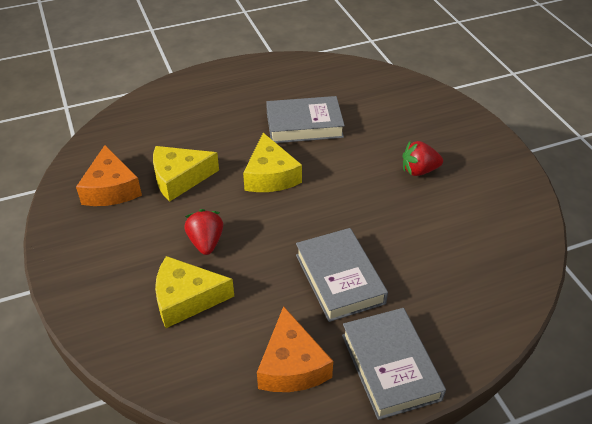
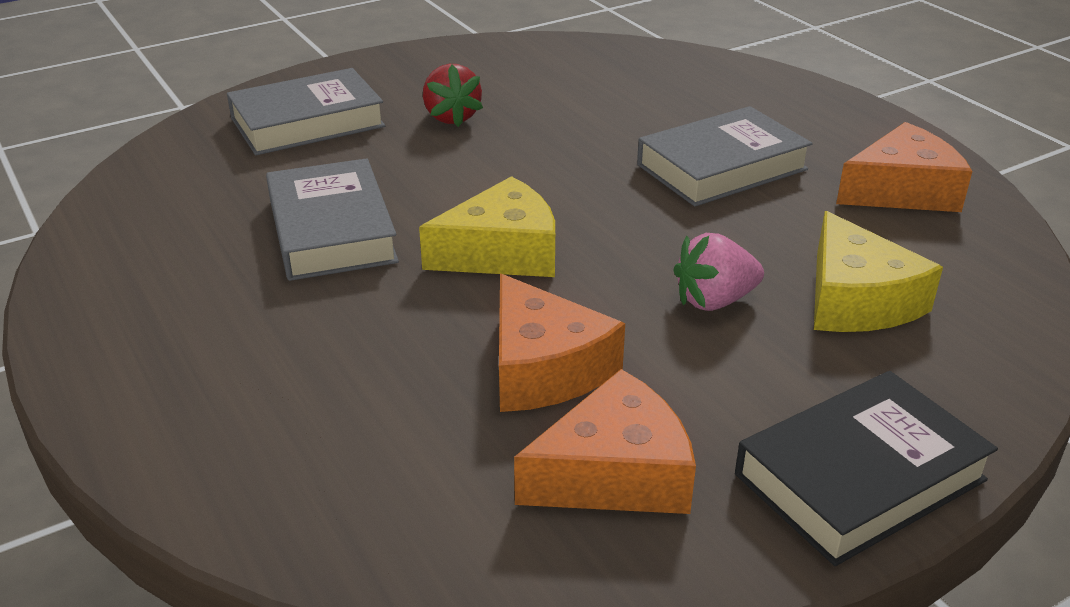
camera: 100 degrees left, 10 degrees down
yellow cheese [153,146,219,202] -> orange cheese [499,274,625,412]
red strawberry [184,209,223,255] -> pink strawberry [673,233,764,311]
grey book [342,308,446,420] -> grey book moved to [227,68,385,155]
none -> black book [735,371,998,566]

